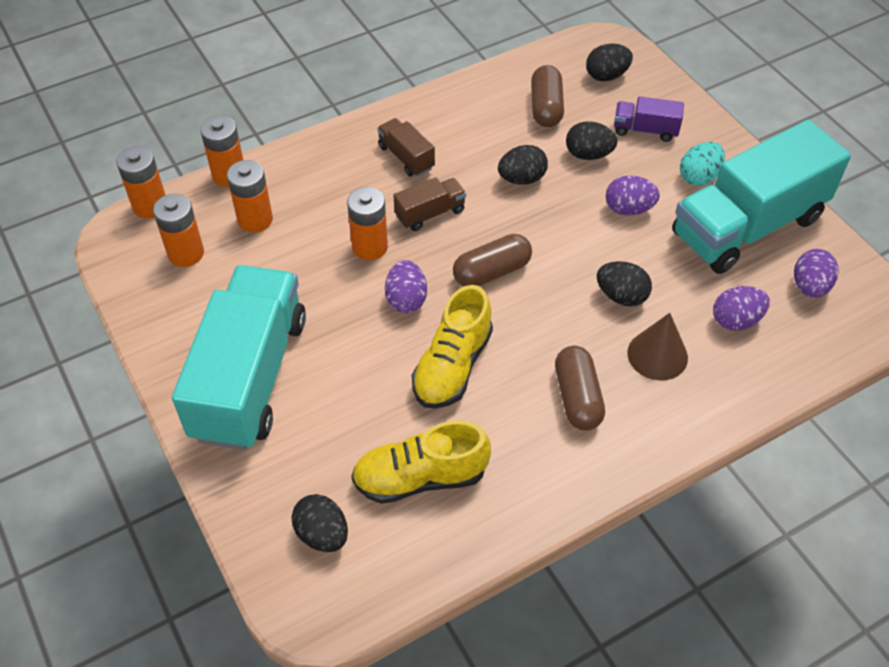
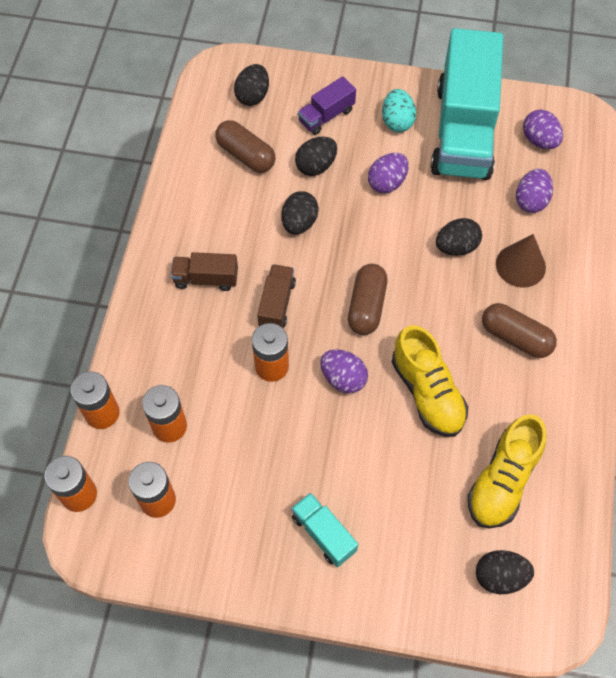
camera: 50 degrees left, 10 degrees up
turquoise truck [172,265,306,450] -> turquoise truck [291,493,358,567], size x0.43

